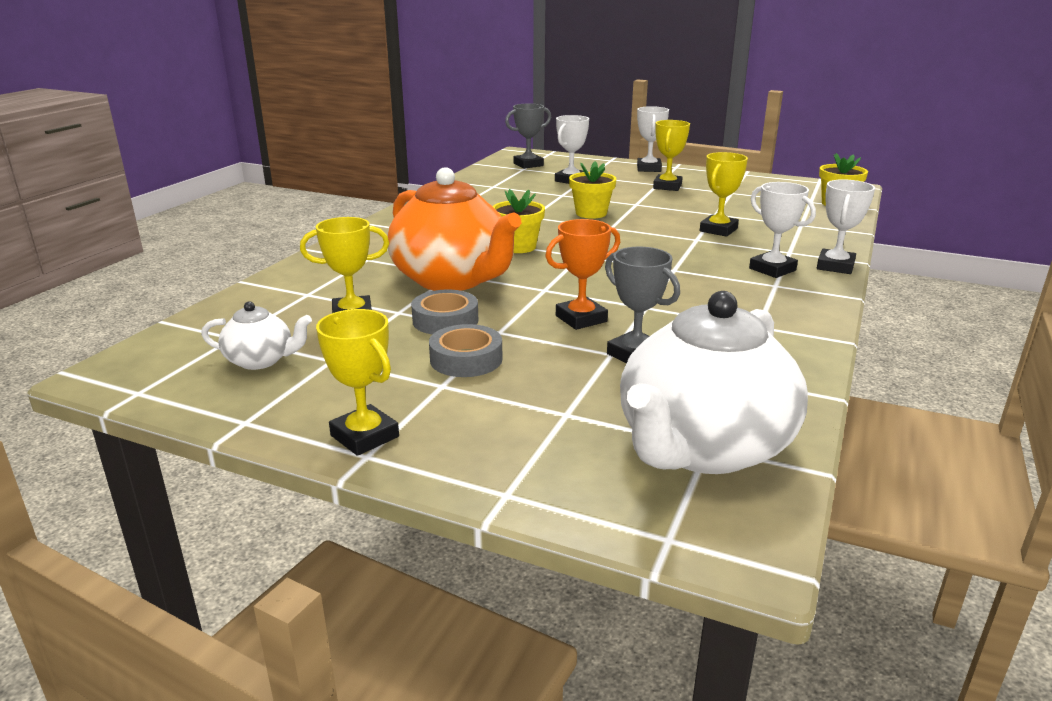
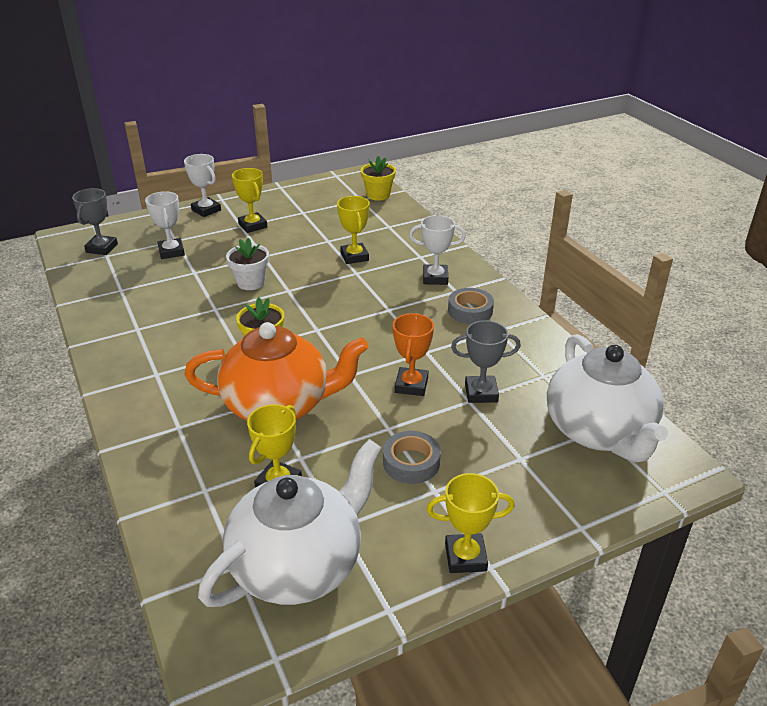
camera: 50 degrees left, 10 degrees up
white teapot [201,301,312,370] -> white teapot [198,439,382,607], size x2.16
grey tape [411,290,478,335] -> grey tape moved to [448,288,494,324]
yellow flower pot [569,161,616,219] -> white flower pot [226,238,269,290]
white trophy [817,179,875,274] -> none

